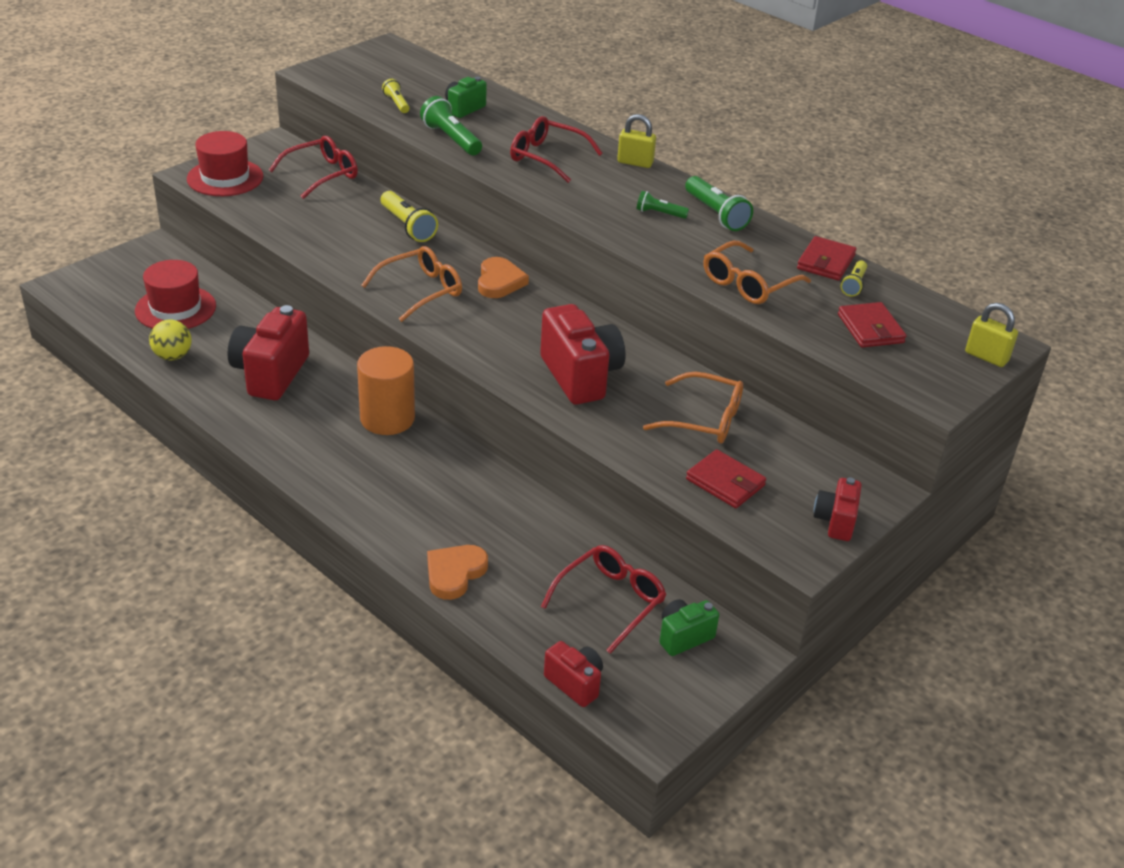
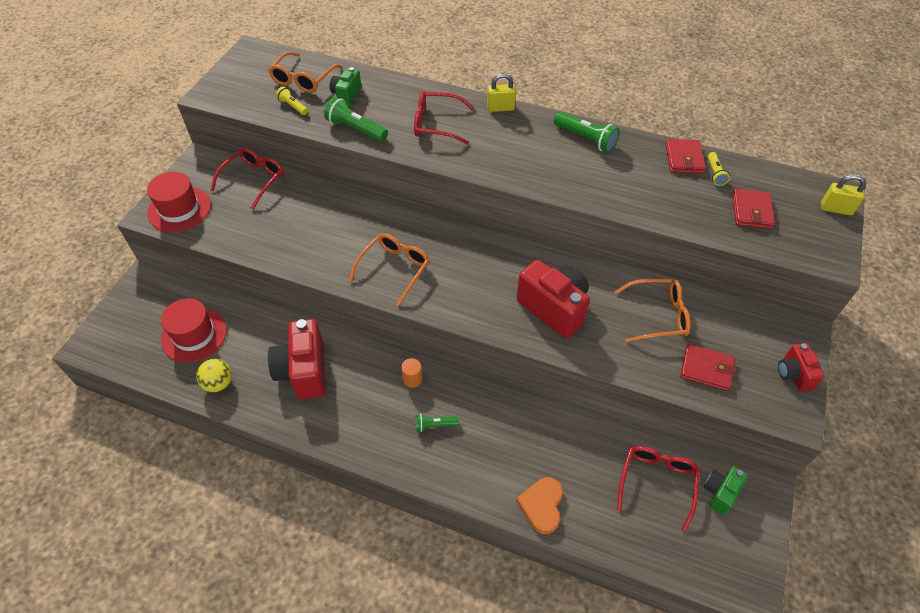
camera: 20 degrees left, 15 degrees up
orange cylinder [357,346,415,435] -> orange cylinder [401,358,422,388], size x0.46
yellow flashlight [381,191,438,242] -> none
orange heart [478,257,529,298] -> none
red camera [544,641,603,707] -> none
green flashlight [637,191,689,219] -> green flashlight moved to [416,414,459,432]
orange glasses [703,240,811,304] -> orange glasses moved to [268,51,342,93]
red wallet [838,302,906,348] -> red wallet turned 45 degrees clockwise [732,189,775,229]

